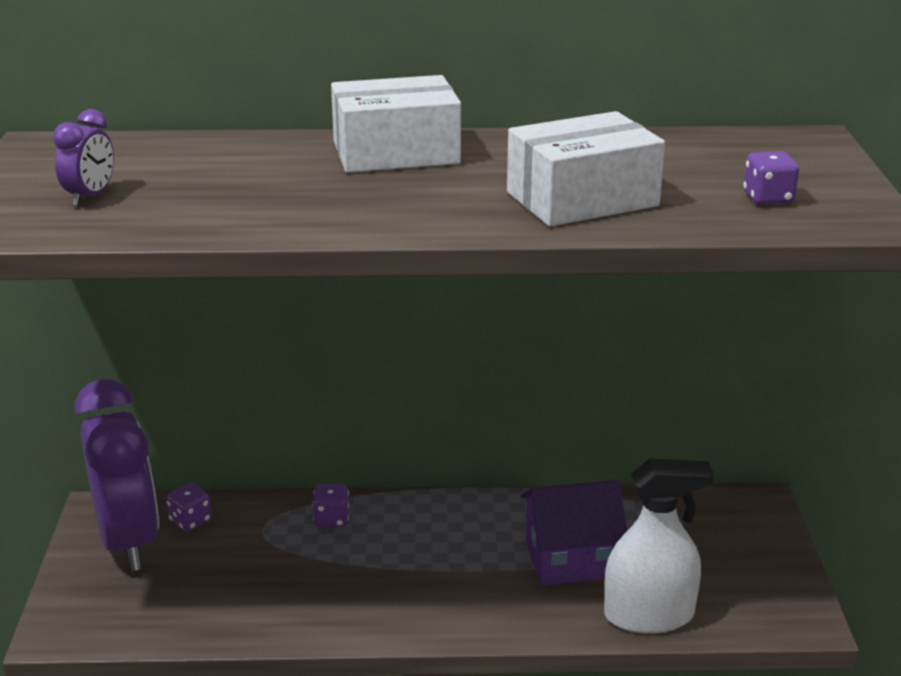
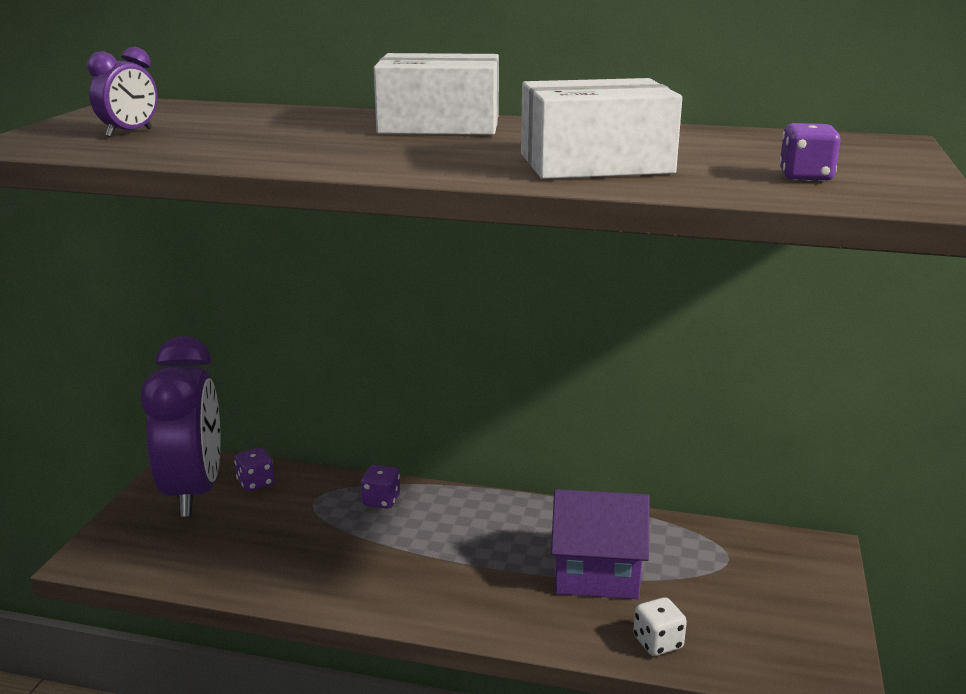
camera: 15 degrees right, 5 degrees down
white spray bottle [604,458,714,634] -> white dice [633,597,687,656]

